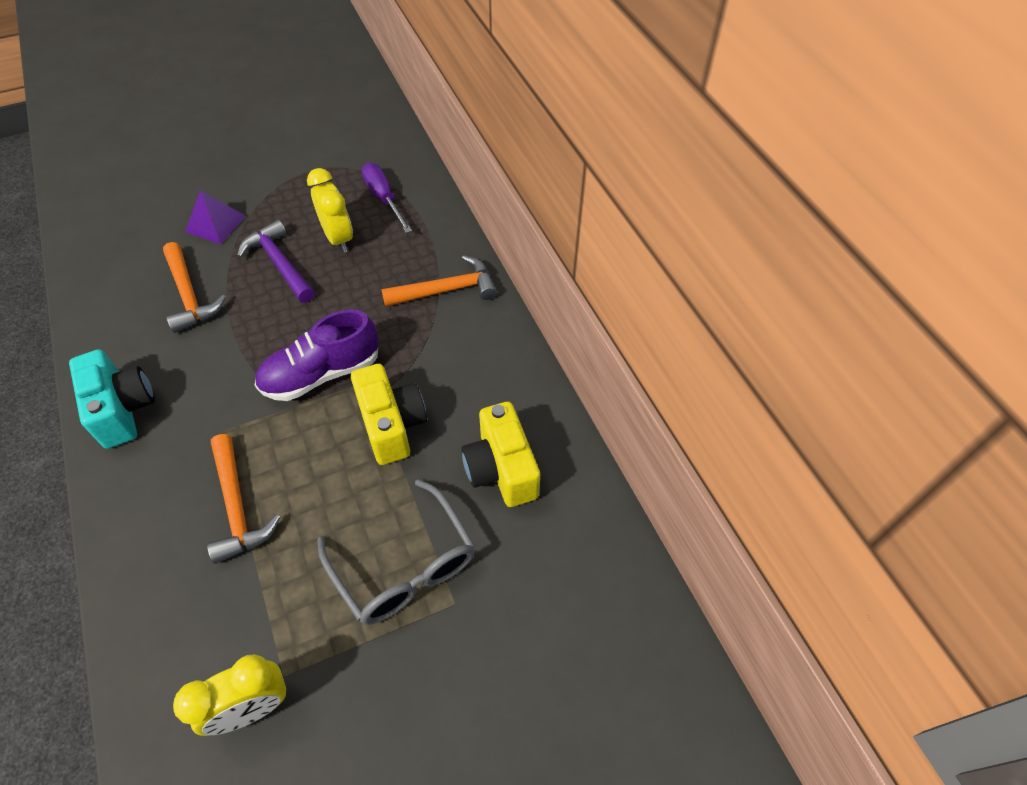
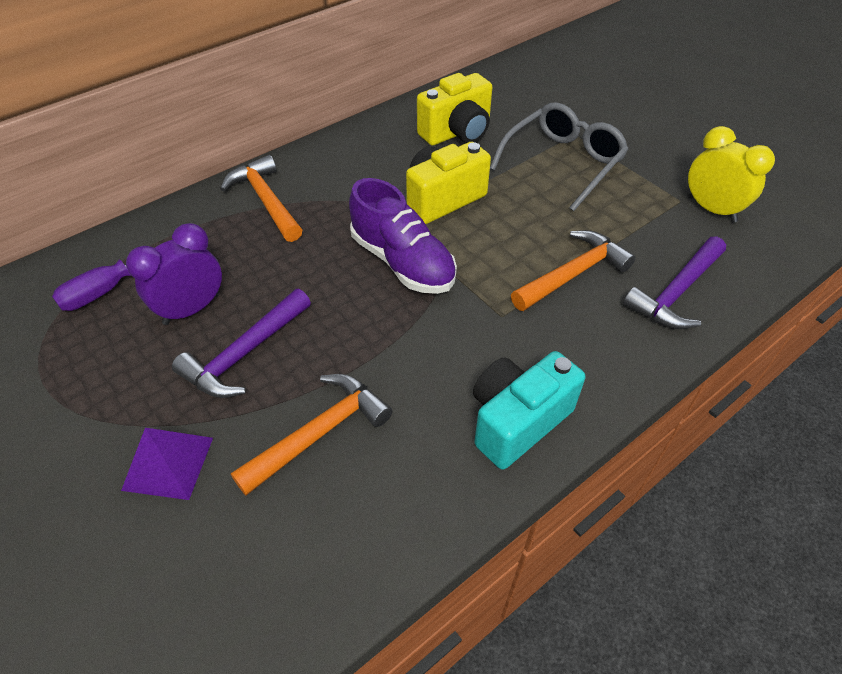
camera: 105 degrees left, 5 degrees down
yellow clock [307,168,353,253] -> purple clock [126,223,222,325]
none -> purple hammer [623,236,726,329]

